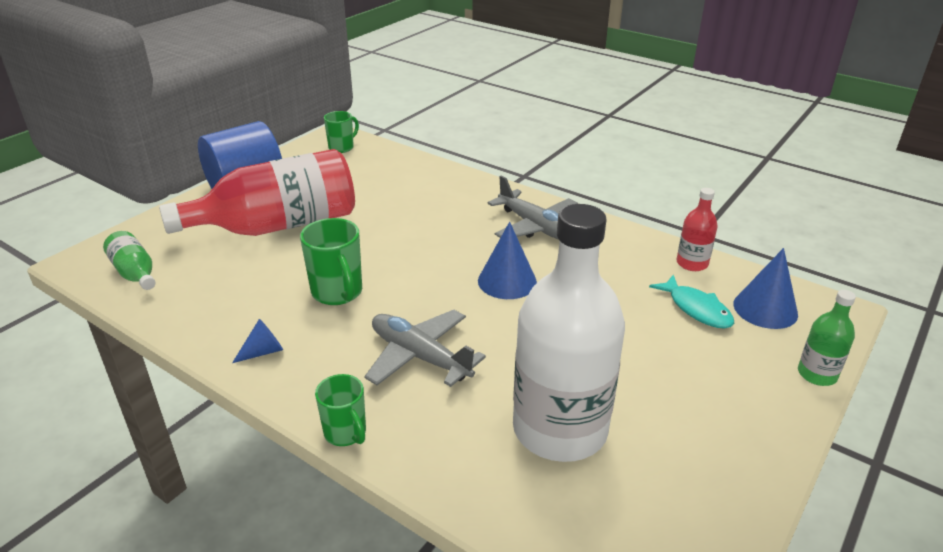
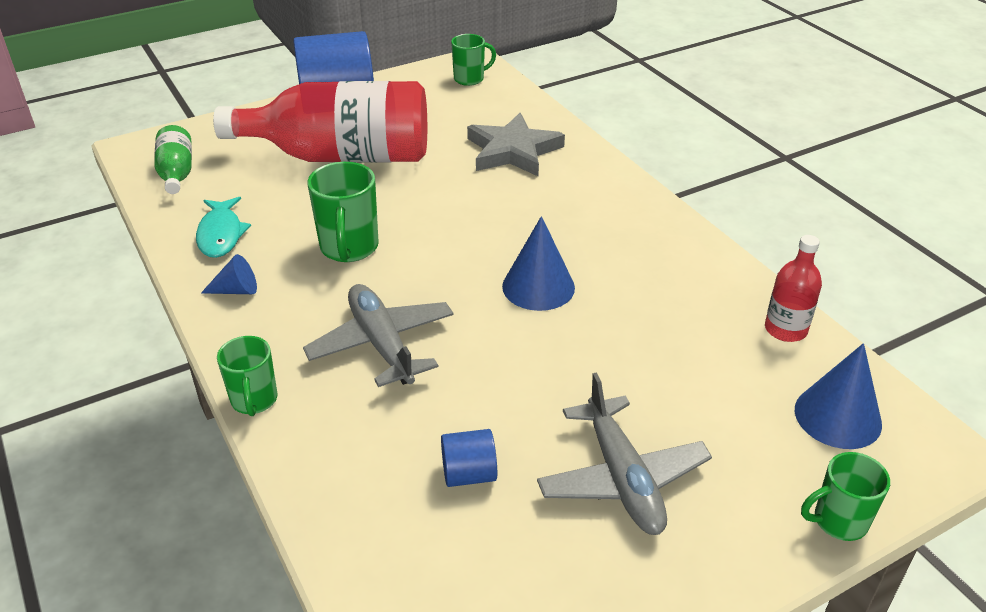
camera: 25 degrees right, 5 degrees up
grey plane [488,175,578,239] -> grey plane moved to [537,372,712,535]
white bottle [513,204,625,462] -> blue cylinder [441,429,497,487]
turquoise fish [649,275,734,329] -> turquoise fish moved to [196,197,251,258]
green bottle [798,290,856,386] -> green mug [801,452,890,541]
none -> grey star [467,113,565,176]

